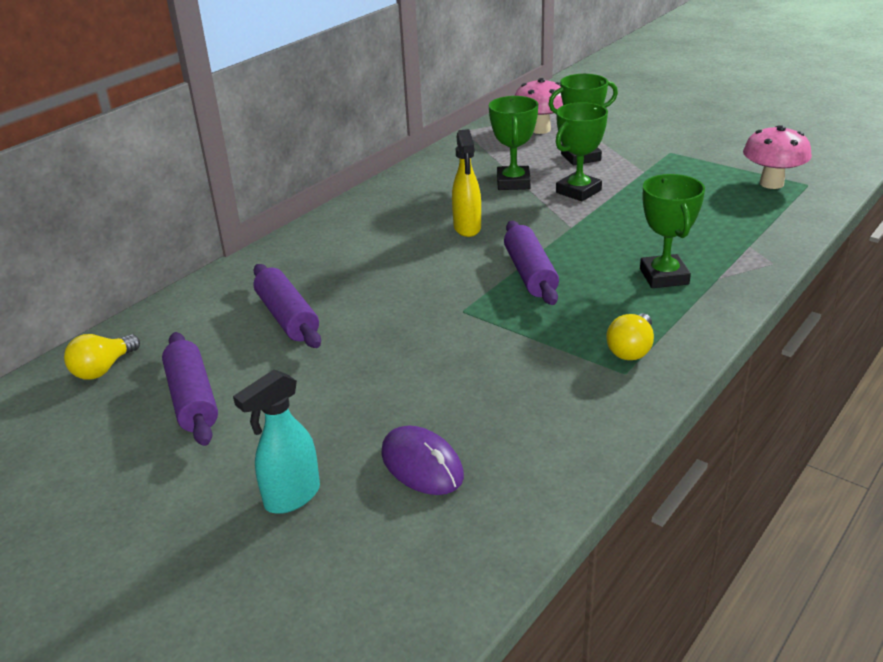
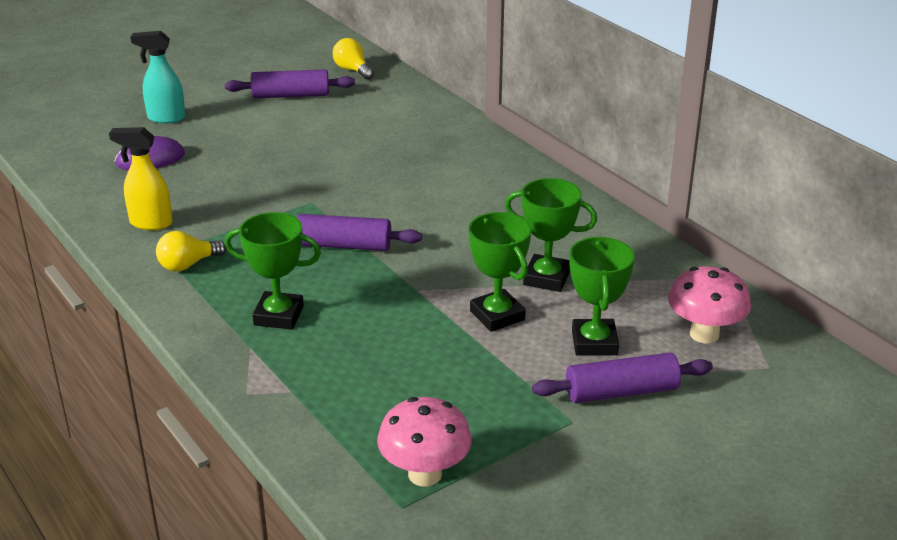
camera: 105 degrees right, 0 degrees up
turquoise spray bottle [233,369,320,514] -> turquoise spray bottle turned 60 degrees counterclockwise [131,31,185,124]
purple rolling pin [253,264,321,348] -> purple rolling pin moved to [532,353,713,403]
yellow spray bottle [452,129,481,237] -> yellow spray bottle moved to [109,127,172,230]
yellow light bulb [606,313,654,360] -> yellow light bulb turned 75 degrees counterclockwise [156,231,226,271]

